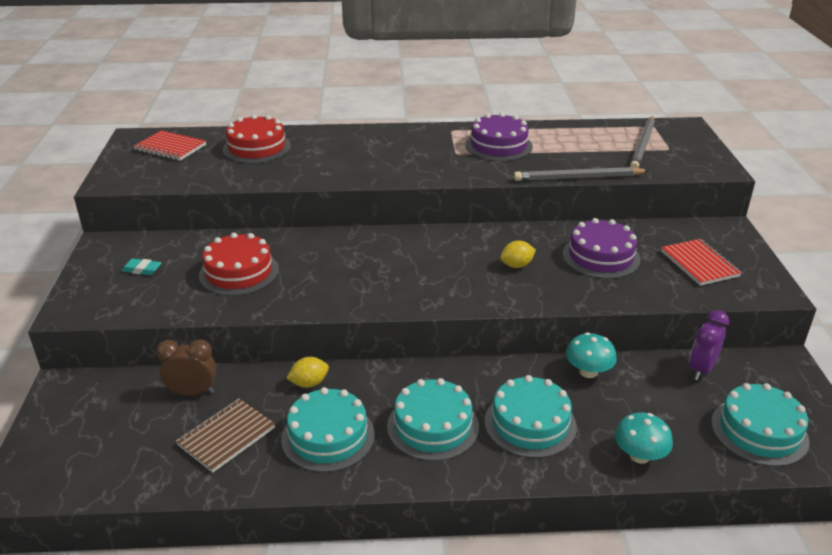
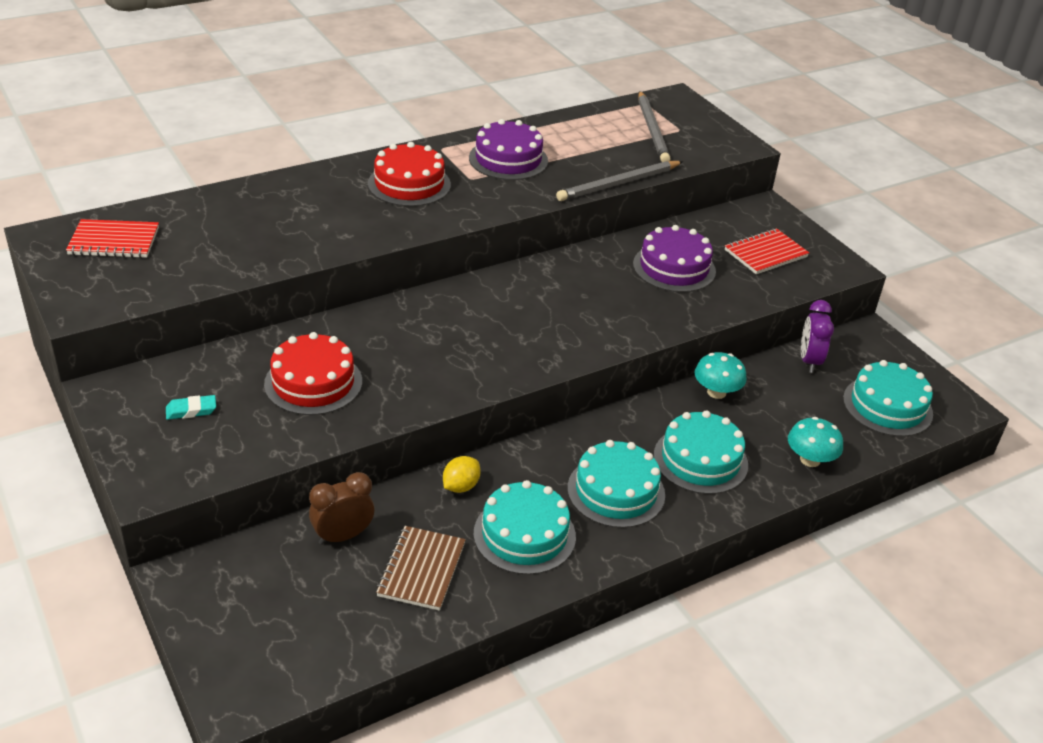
camera: 30 degrees left, 5 degrees up
red cake [223,114,291,163] -> red cake moved to [368,142,451,207]
yellow lemon [500,240,536,268] -> none
red notebook [661,239,742,286] -> red notebook turned 75 degrees counterclockwise [725,228,809,274]

